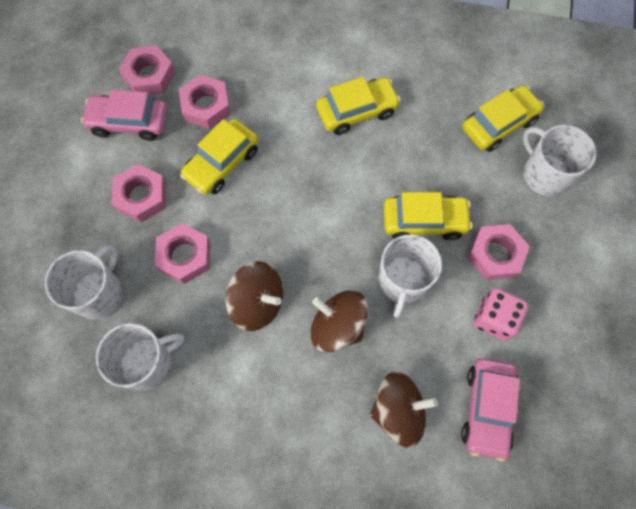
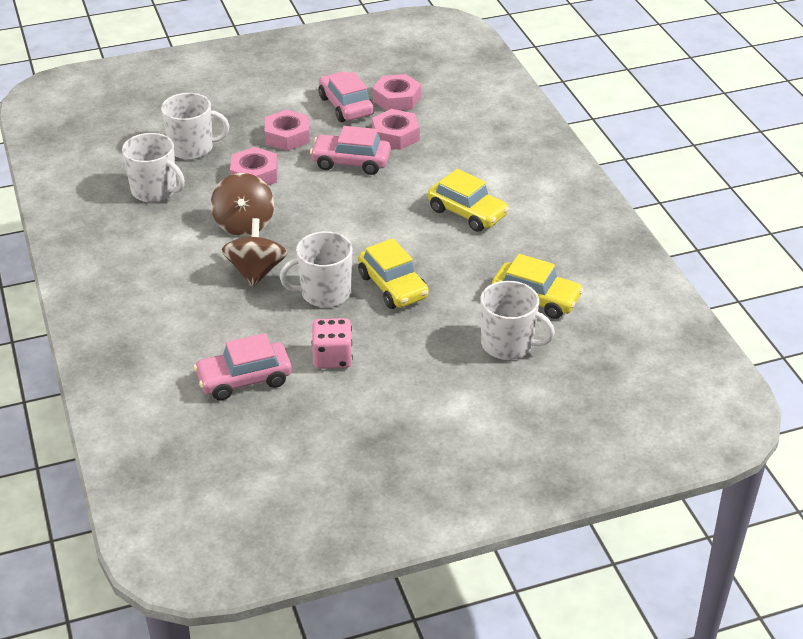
camera: 60 degrees right, 30 degrees down
yellow car [180,119,259,195] -> pink car [310,126,391,175]
brown spinning top [370,371,438,448] -> none
pink nut [467,224,530,280] -> none
white mug [523,125,596,196] -> white mug turned 90 degrees clockwise [480,281,555,360]

